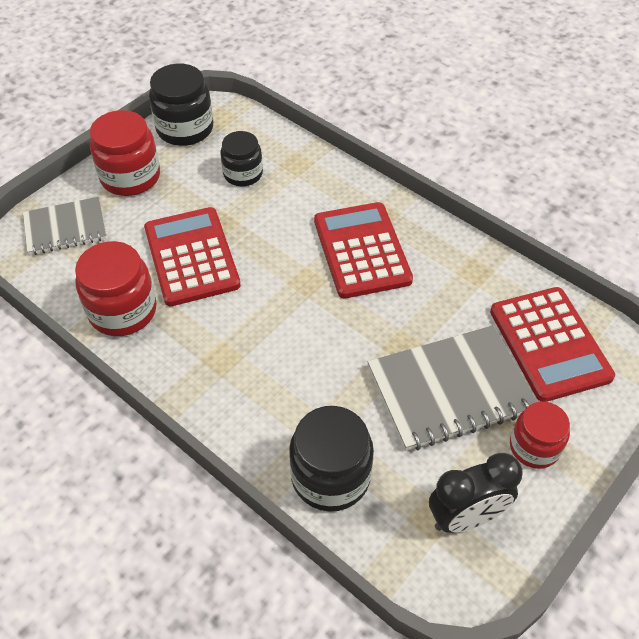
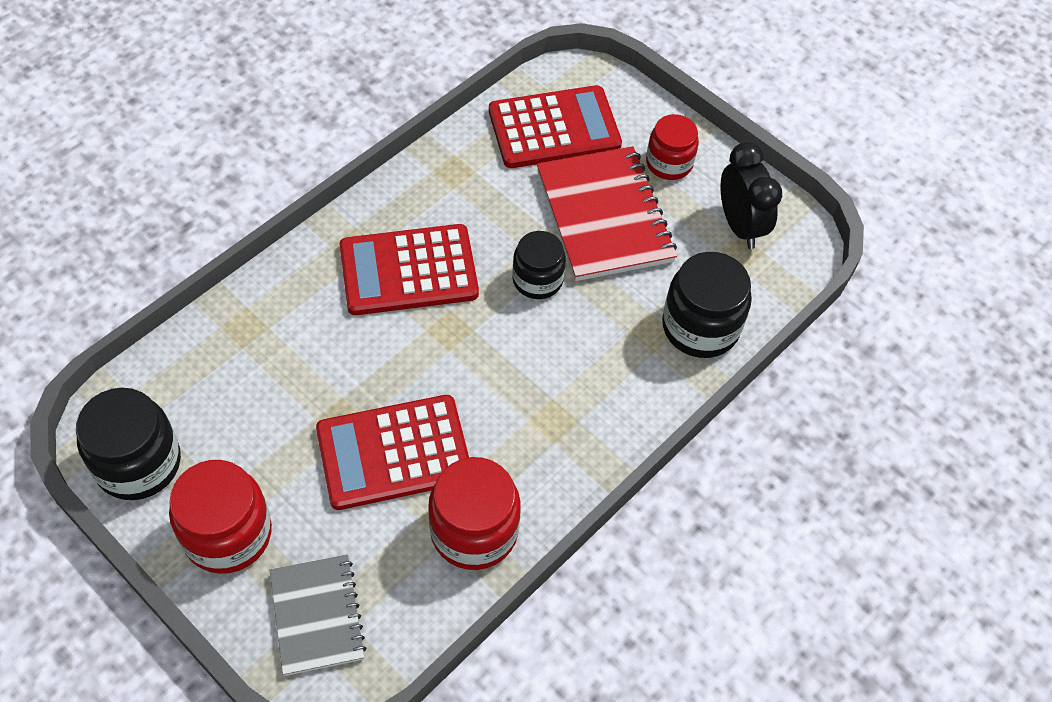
camera: 90 degrees left, 5 degrees up
black jar [220,131,263,186] -> black jar moved to [512,231,566,299]
grey notebook [368,325,537,451] -> red notebook [537,146,677,281]

